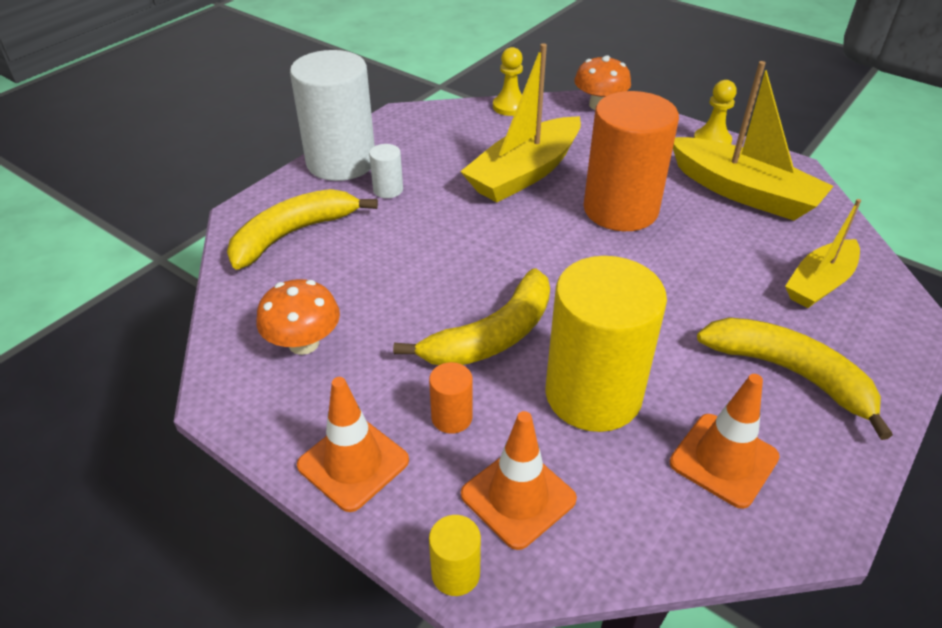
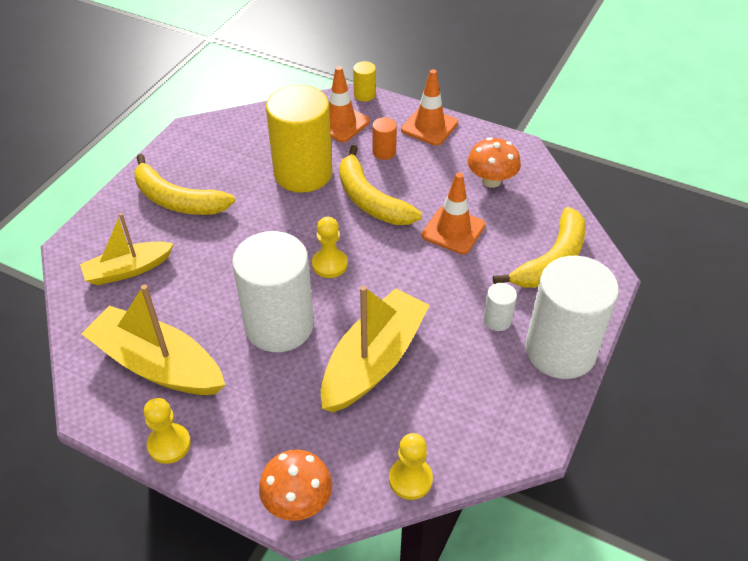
camera: 170 degrees right, 5 degrees up
yellow banana [393,268,550,365] -> yellow banana turned 75 degrees counterclockwise [339,145,422,225]
orange cylinder [583,91,679,231] -> white cylinder [232,231,314,352]
orange traffic cone [669,374,780,509] -> orange traffic cone moved to [422,172,485,254]
yellow boat [785,199,861,308] -> yellow boat turned 150 degrees counterclockwise [80,213,174,285]
none -> yellow pawn [312,217,348,278]

